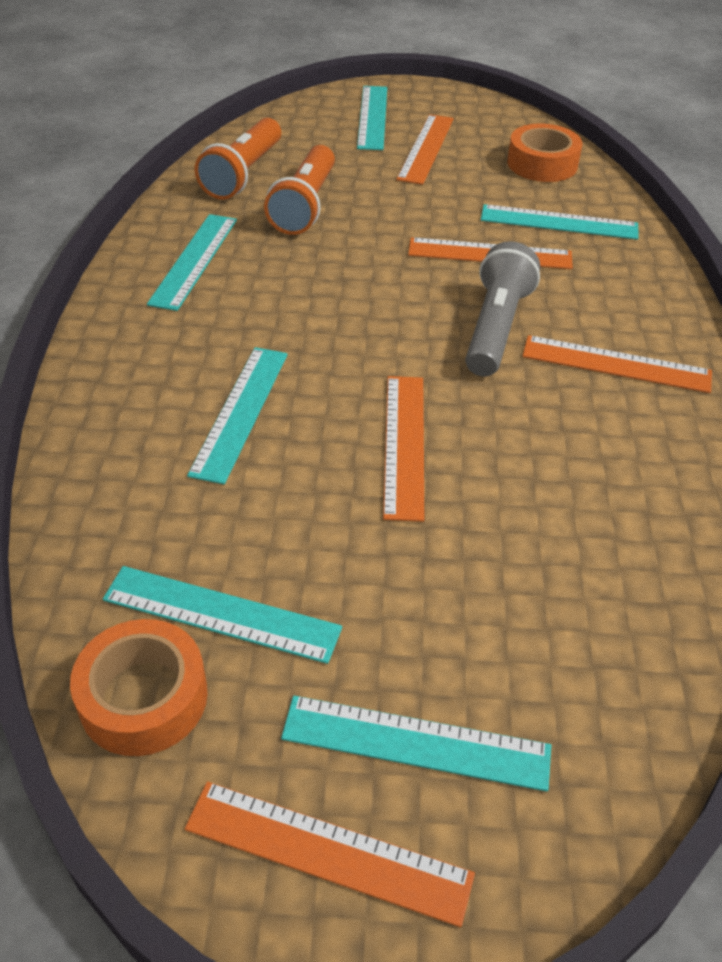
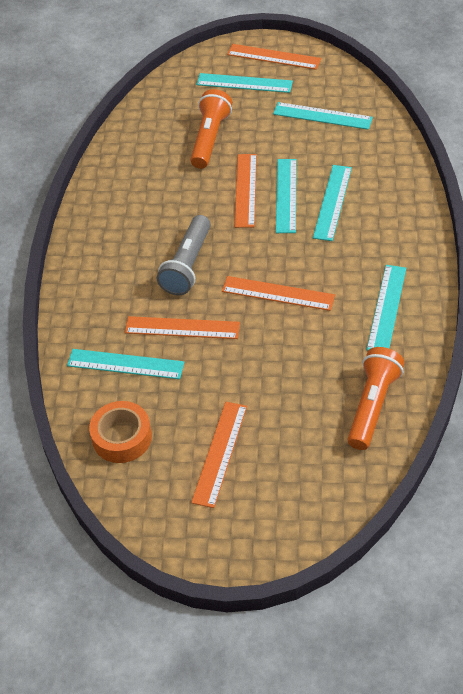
camera: 175 degrees left, 5 degrees up
orange tape [70,619,208,756] -> none
orange flashlight [264,145,335,235] -> orange flashlight moved to [190,89,232,169]
turquoise ruler [357,86,387,150] -> turquoise ruler moved to [276,159,297,233]
orange ruler [522,335,712,393] -> orange ruler moved to [222,276,335,311]

